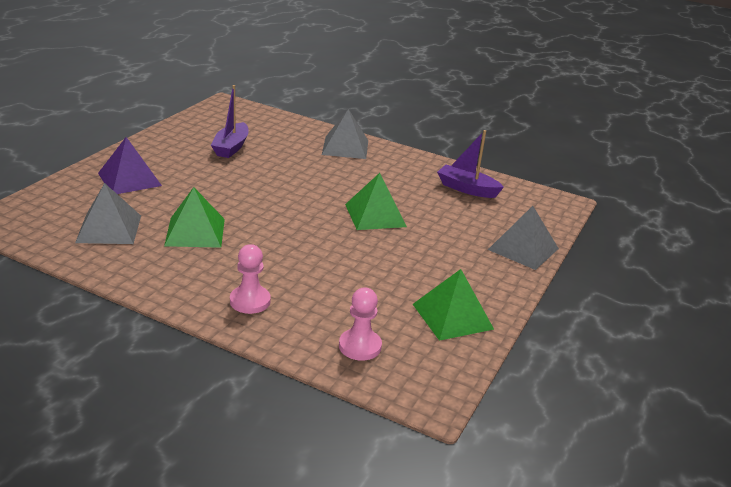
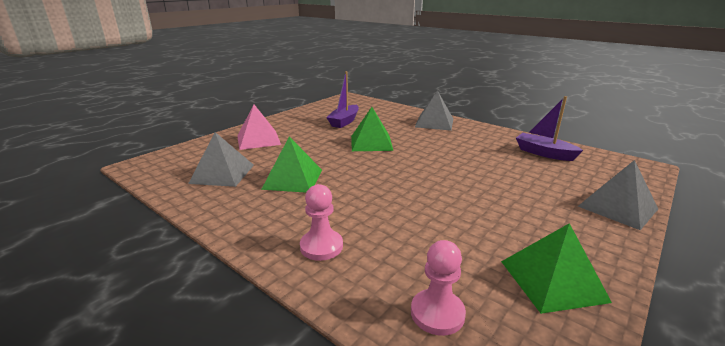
camera: 15 degrees right, 5 degrees down
purple pyramid [98,137,162,194] -> pink pyramid [237,105,281,150]
green pyramid [345,173,407,230] -> green pyramid moved to [351,107,393,151]

